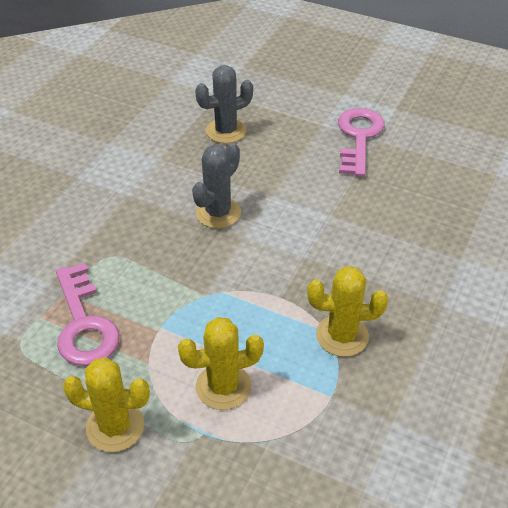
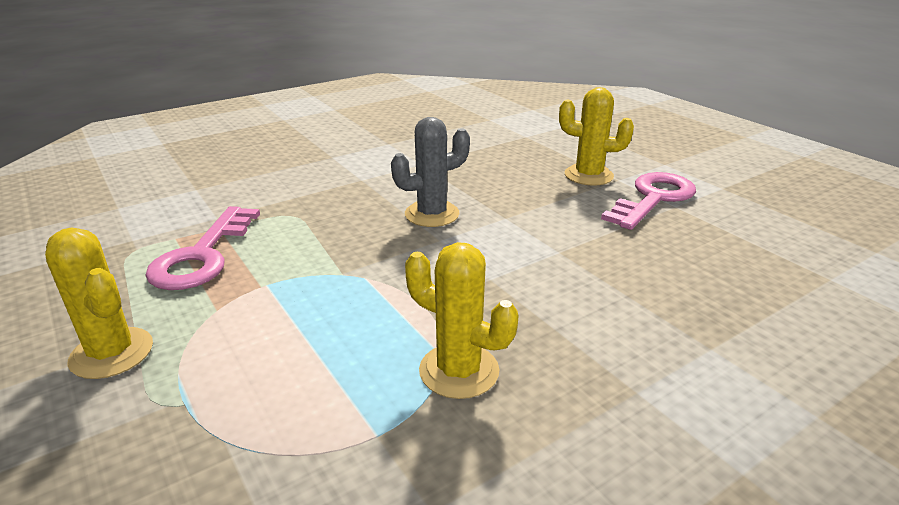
camera: 30 degrees right, 15 degrees down
yellow cactus [178,317,264,410] -> yellow cactus moved to [559,87,634,186]
grey cactus [195,65,253,143] -> none

